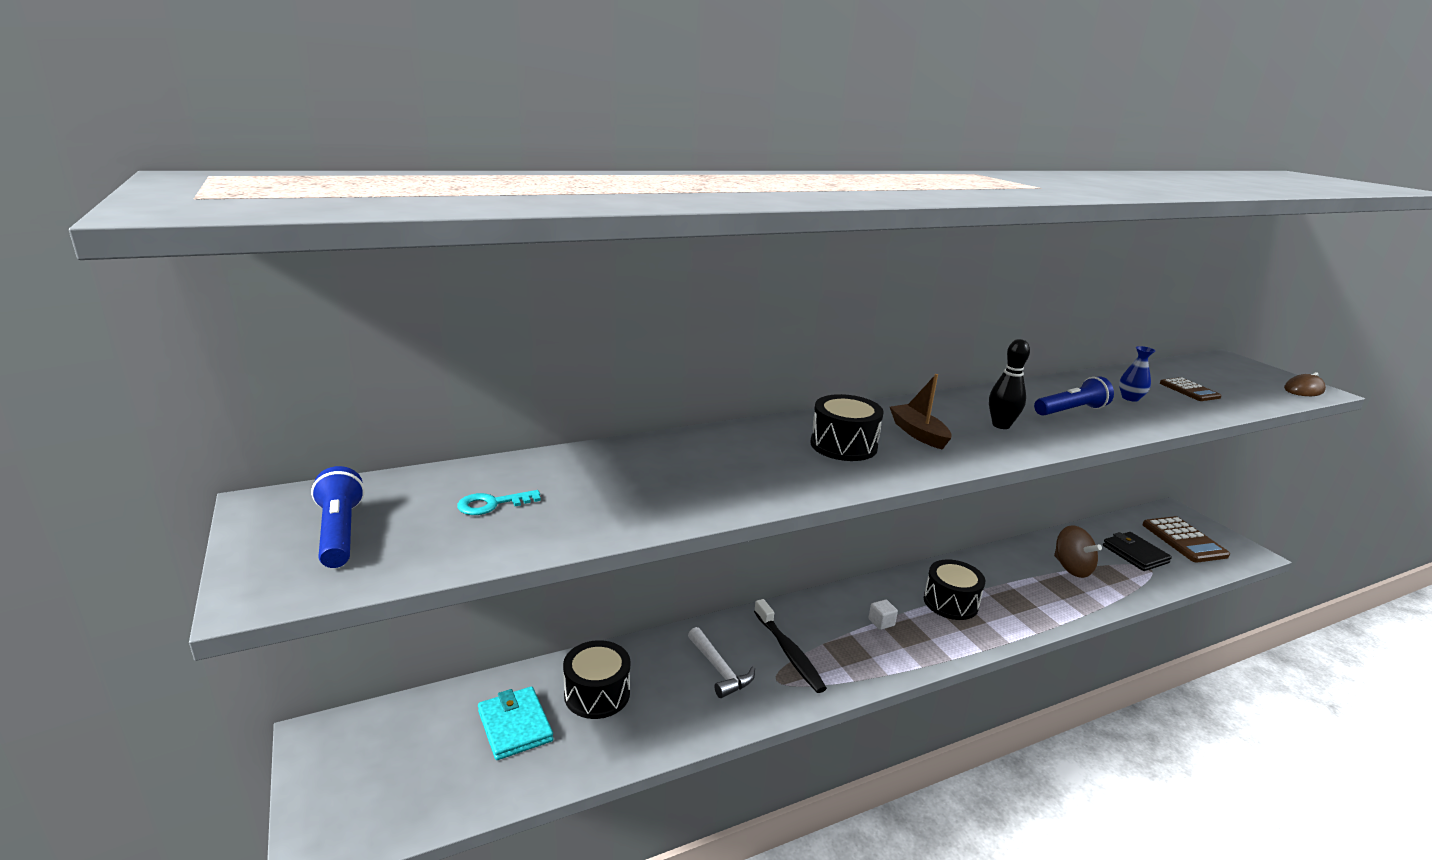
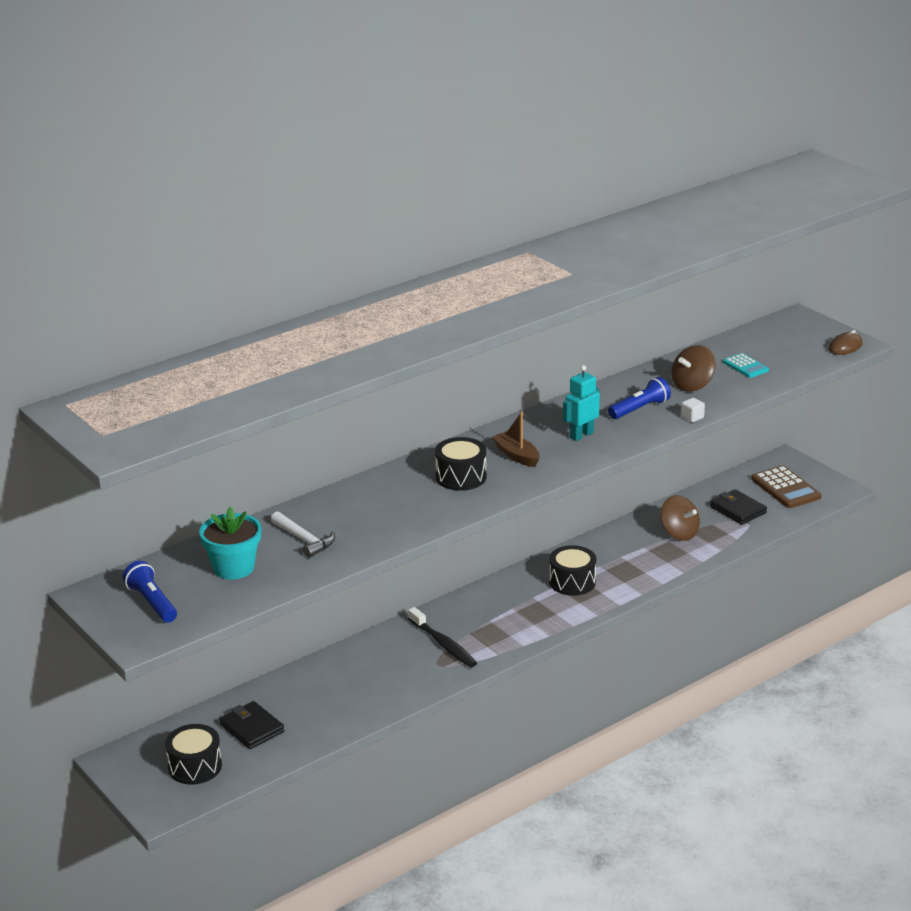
camera: 10 degrees left, 5 degrees up
turquoise key [457,490,541,515] -> turquoise flower pot [199,507,261,579]
turquoise wallet [478,686,553,760] -> black wallet [219,701,284,749]
black drum [563,640,631,719] -> black drum moved to [165,724,222,785]
white hammer [688,627,755,698] -> white hammer moved to [271,511,335,558]
white cube [868,600,898,630] -> white cube moved to [681,398,705,422]
black bowling pin [989,339,1030,429] -> turquoise robot [563,365,600,441]
blue vase [1119,346,1155,402] -> brown spinning top [672,345,716,392]
brown calculator [1160,377,1222,401] -> turquoise calculator [723,353,769,378]

